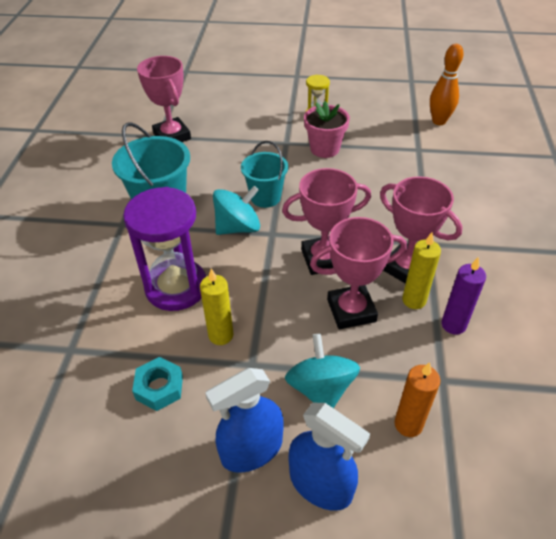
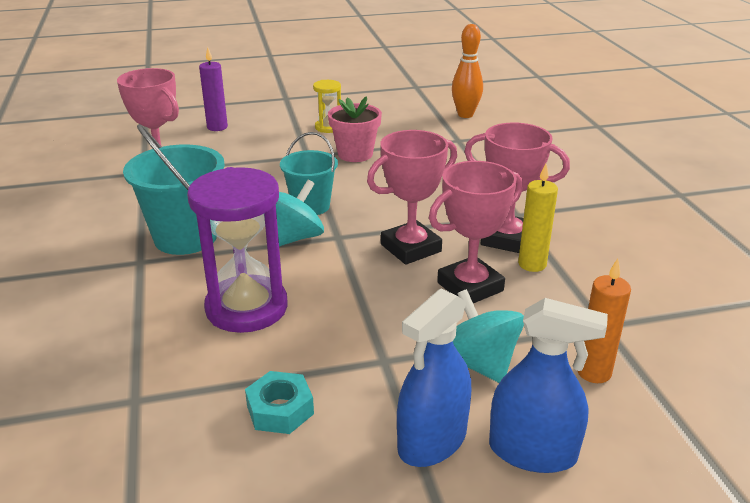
camera: 20 degrees left, 15 degrees down
yellow candle [200,269,233,345] -> none
purple candle [441,257,486,335] -> purple candle moved to [199,47,228,131]

